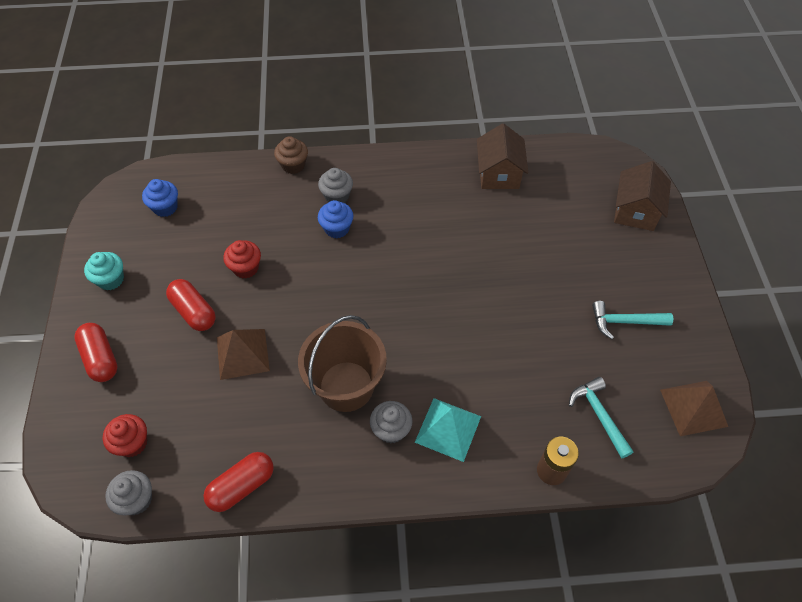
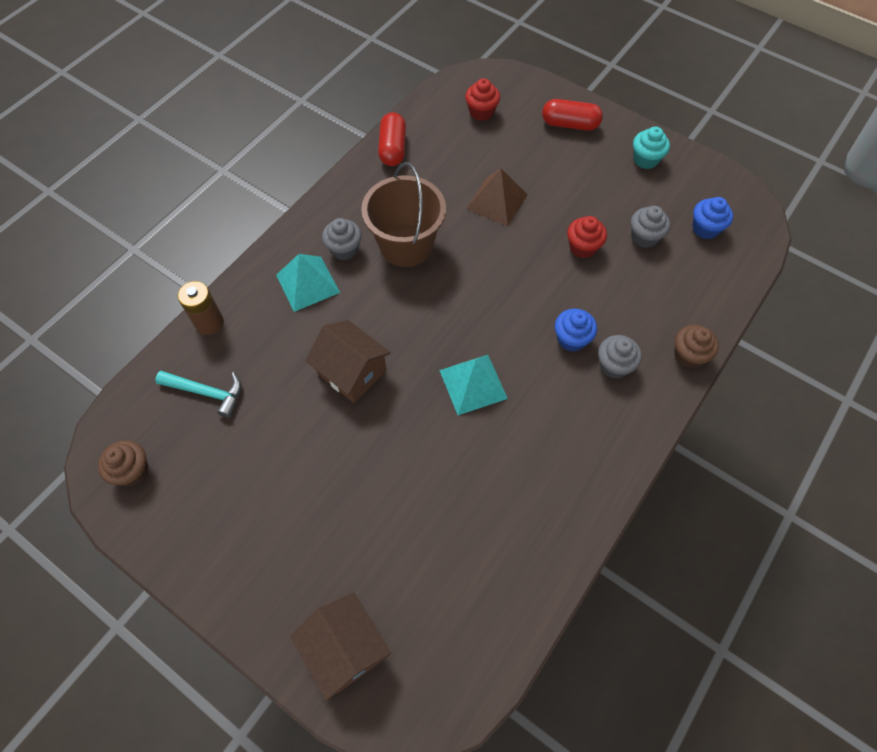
camera: 130 degrees right, 5 degrees up
grey cupcake [105,470,152,515] -> grey cupcake moved to [631,206,670,248]
red capsule [166,279,216,331] -> none
brown house [477,123,528,189] -> brown house moved to [305,320,391,403]
turquoise hammer [592,301,673,339] -> none
brown pyramid [660,381,728,436] -> brown cupcake [98,441,148,486]
none -> turquoise pyramid [439,355,508,415]

